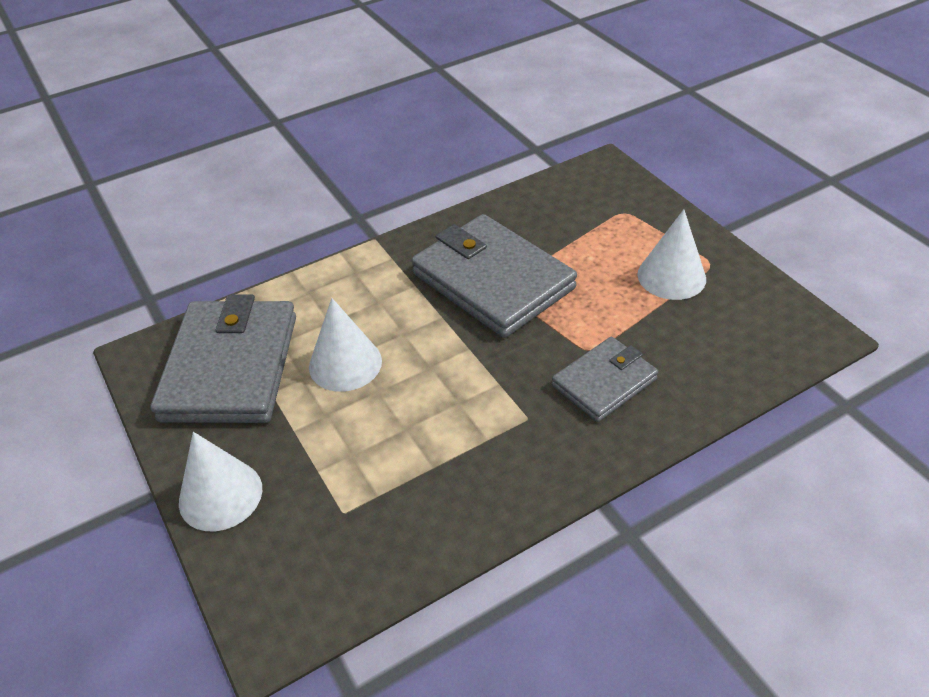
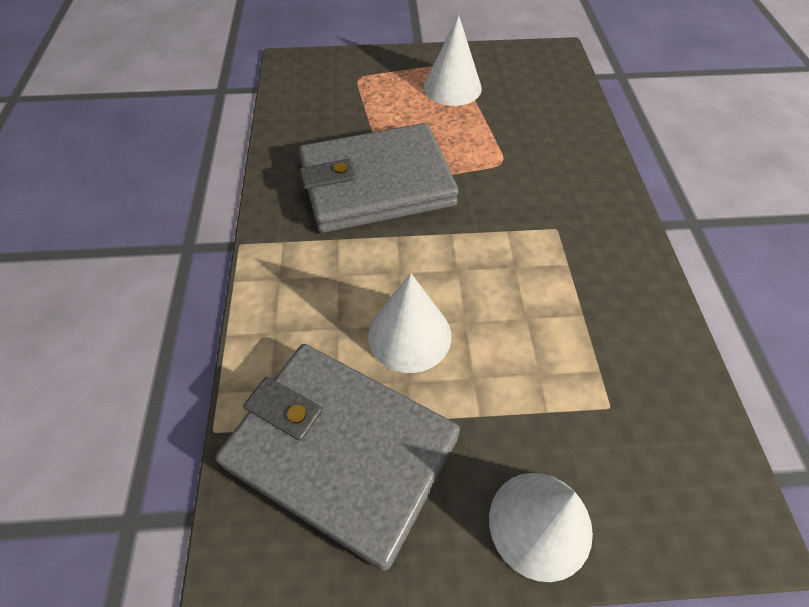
camera: 65 degrees left, 10 degrees up
grey wallet [552,337,658,422] -> none

